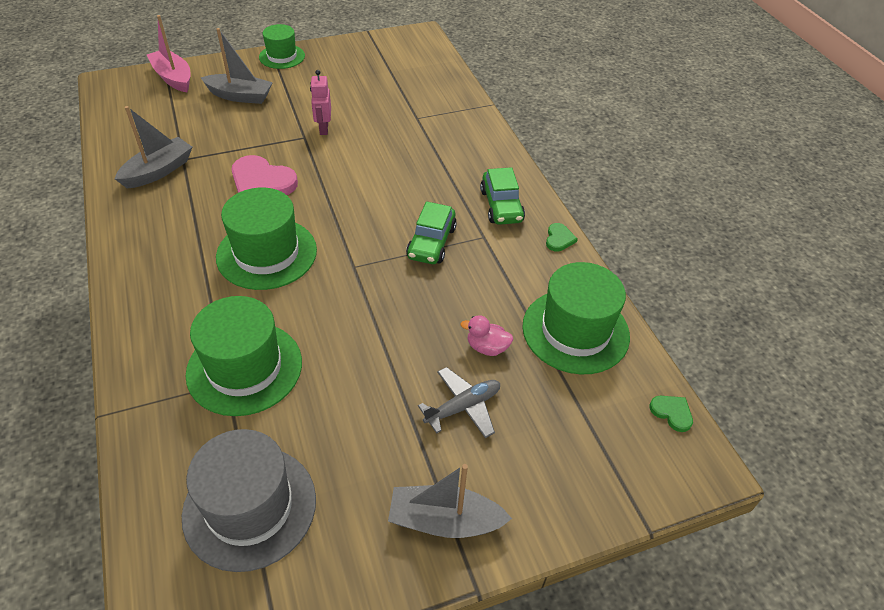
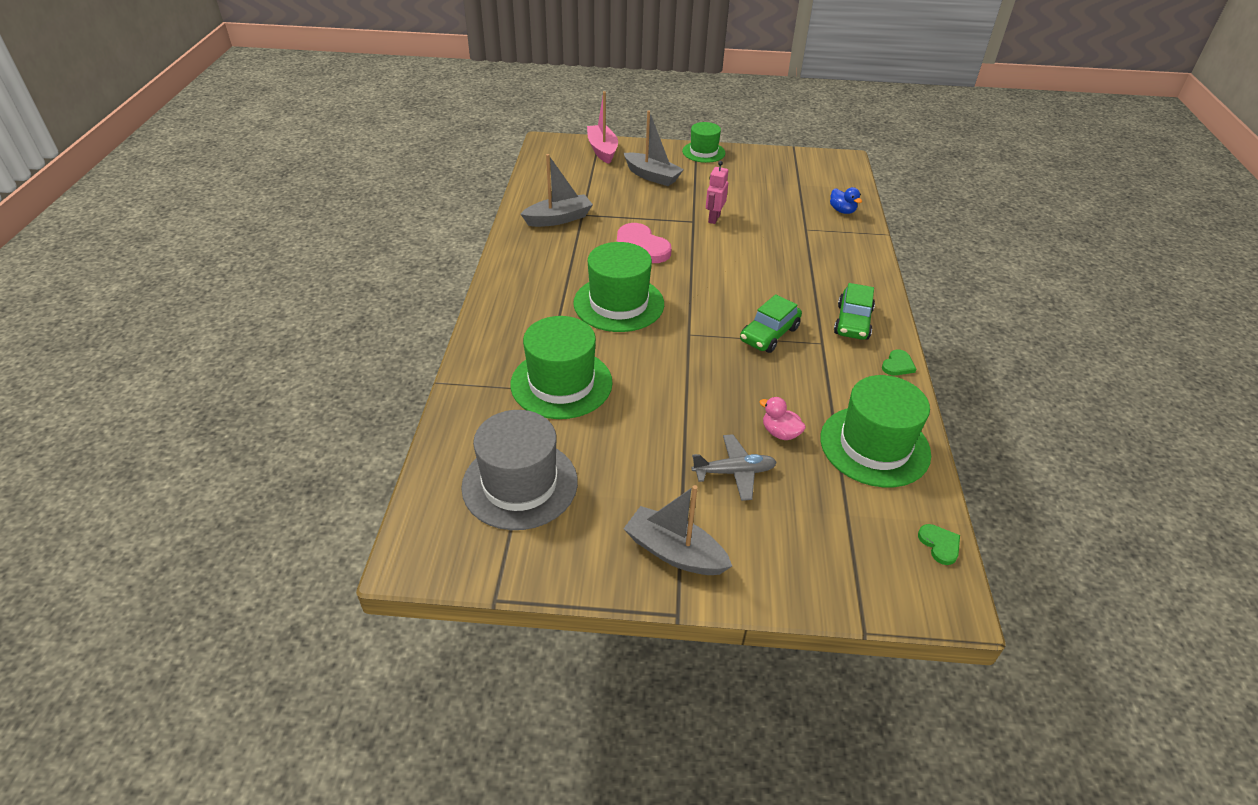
camera: 25 degrees right, 5 degrees down
none -> blue duck [830,187,862,214]

